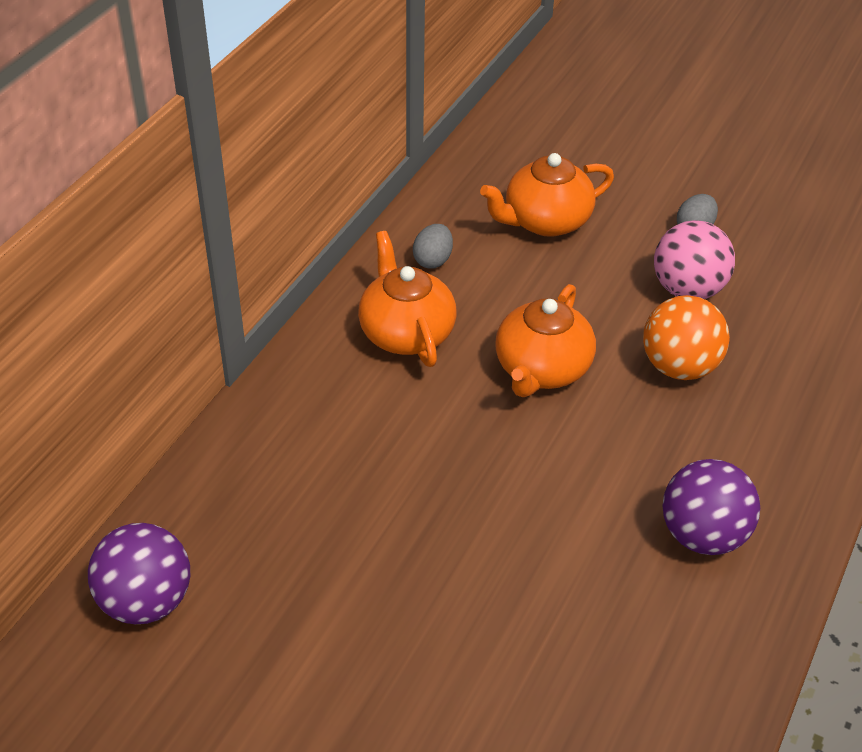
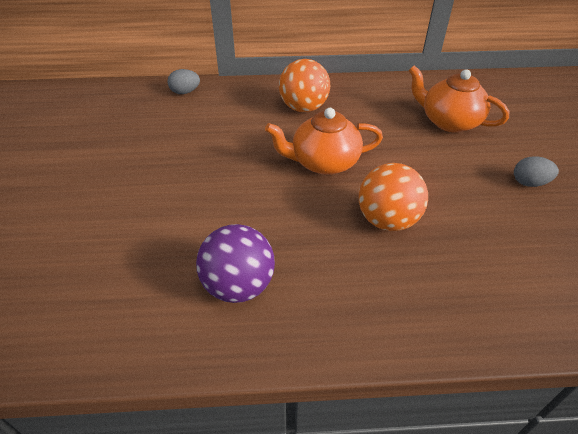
camera: 60 degrees right, 0 degrees up
purple ball [88,523,190,624] -> none
orange teapot [358,231,457,367] -> orange ball [279,59,330,112]
grey egg [413,224,453,269] -> grey egg moved to [167,69,200,94]
pink ball [654,220,735,299] -> none

